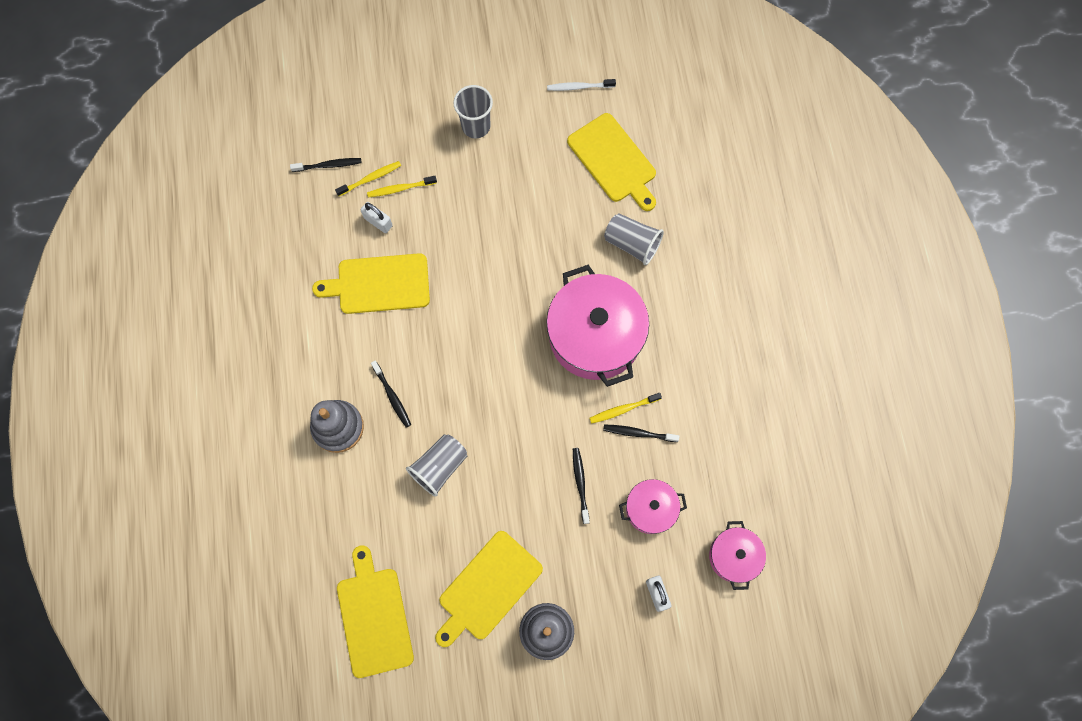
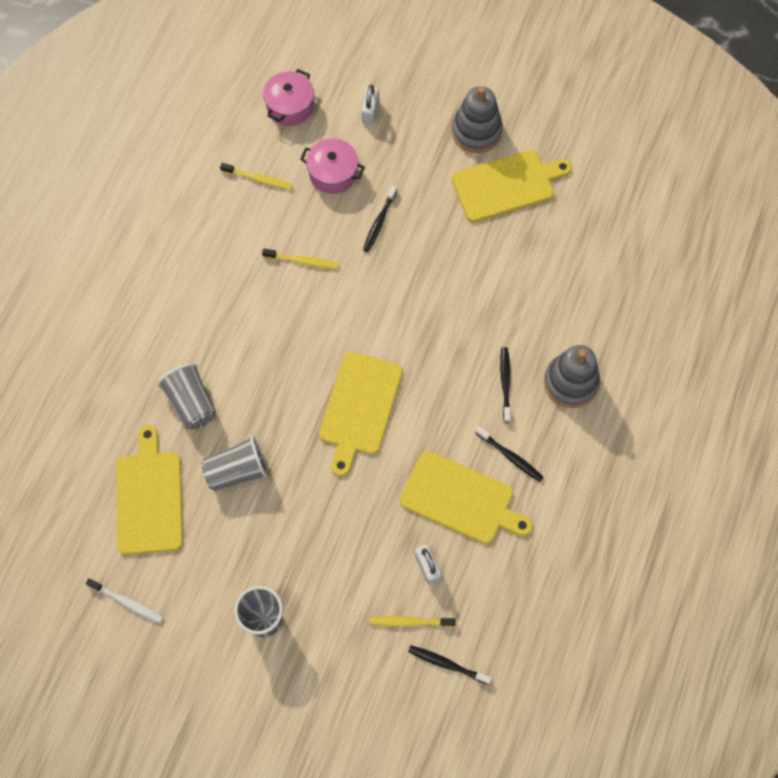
camera: 150 degrees left, 5 degrees down
yellow cutting board [337,545,414,678] -> yellow cutting board moved to [319,352,403,477]
yellow toothbrush [367,176,437,197] -> yellow toothbrush moved to [220,163,293,190]
grey cup [406,434,467,497] -> grey cup moved to [201,436,268,491]
pink pot [546,264,649,387] -> none
black toothbrush [603,424,679,442] -> black toothbrush moved to [476,426,544,482]

